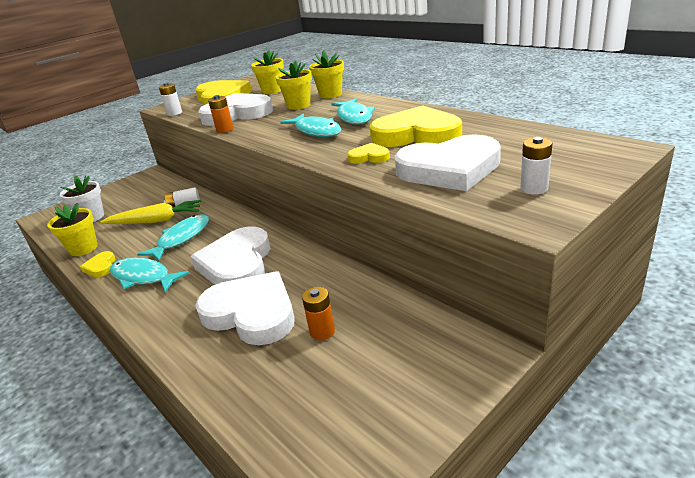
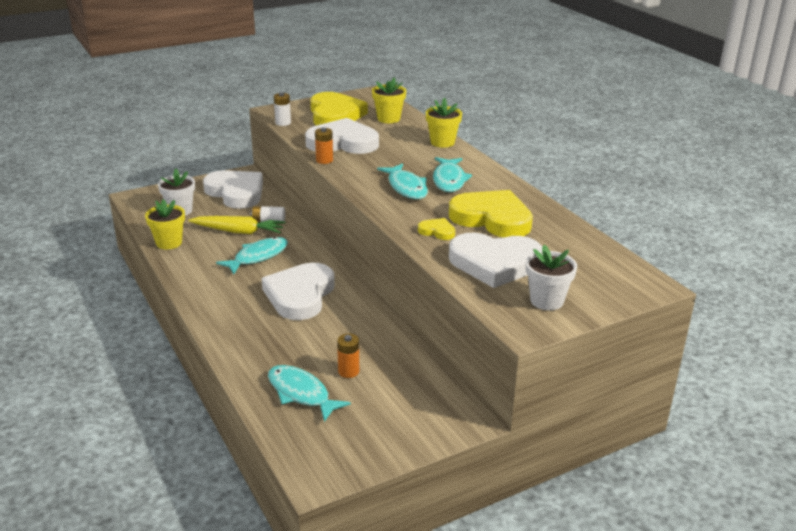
camera: 10 degrees right, 0 degrees up
yellow heart [80,251,115,277] -> none
turquoise fish [110,258,189,293] -> turquoise fish moved to [268,365,351,422]
white heart [195,271,295,345] -> white heart moved to [203,170,263,209]
yellow flower pot [275,60,312,110] -> none
white battery [520,137,552,195] -> white flower pot [526,245,577,310]

